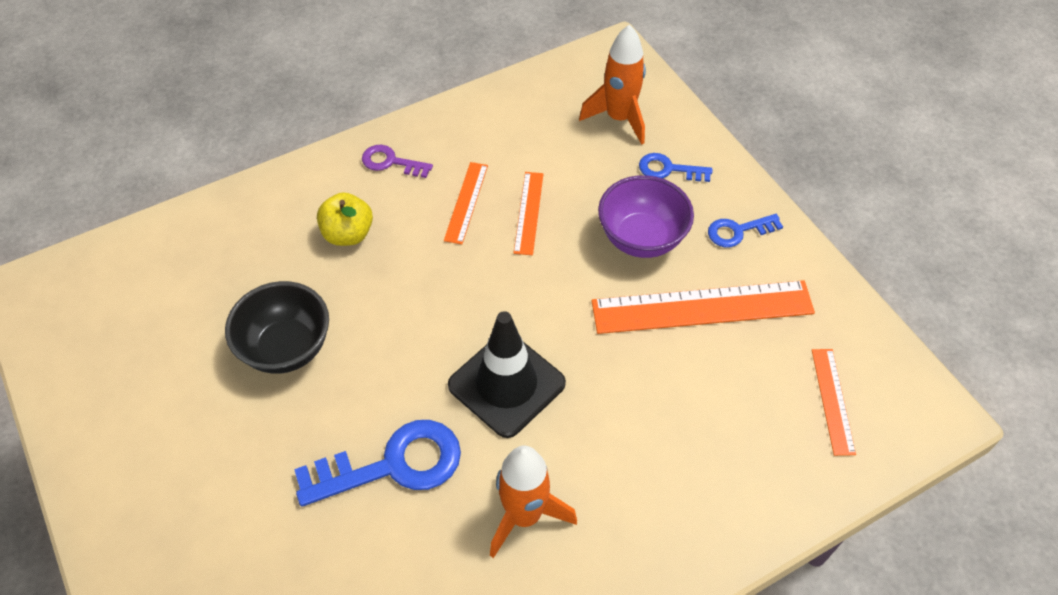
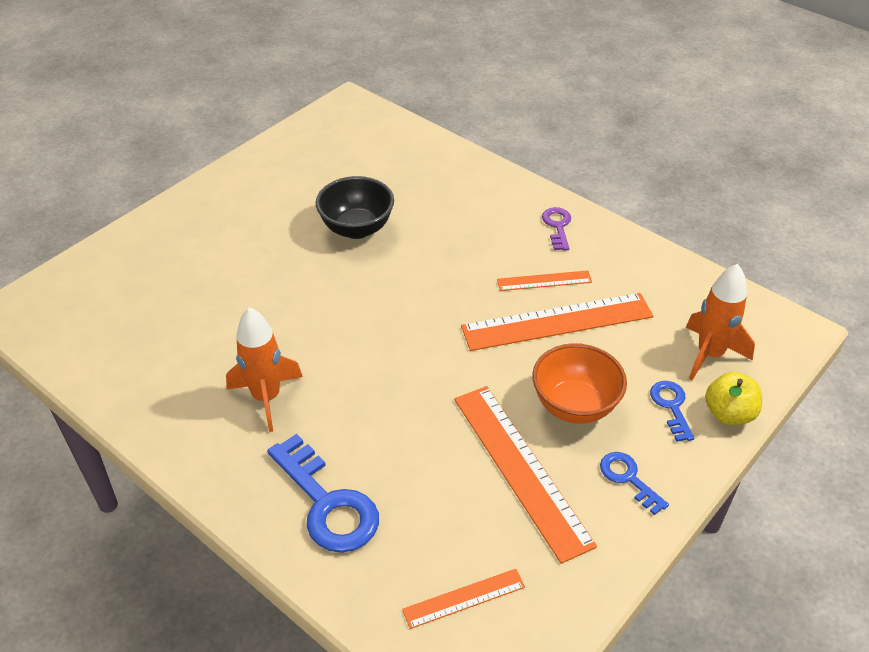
camera: 70 degrees right, 10 degrees down
blue key [294,420,461,507] -> blue key moved to [267,434,379,553]
yellow apple [317,192,373,246] -> yellow apple moved to [705,372,762,425]
black traffic cone [448,311,566,438] -> none
orange ruler [514,172,543,255] -> orange ruler [461,293,653,351], size x1.96
purple bowl [598,175,694,258] -> orange bowl [532,343,627,424]

